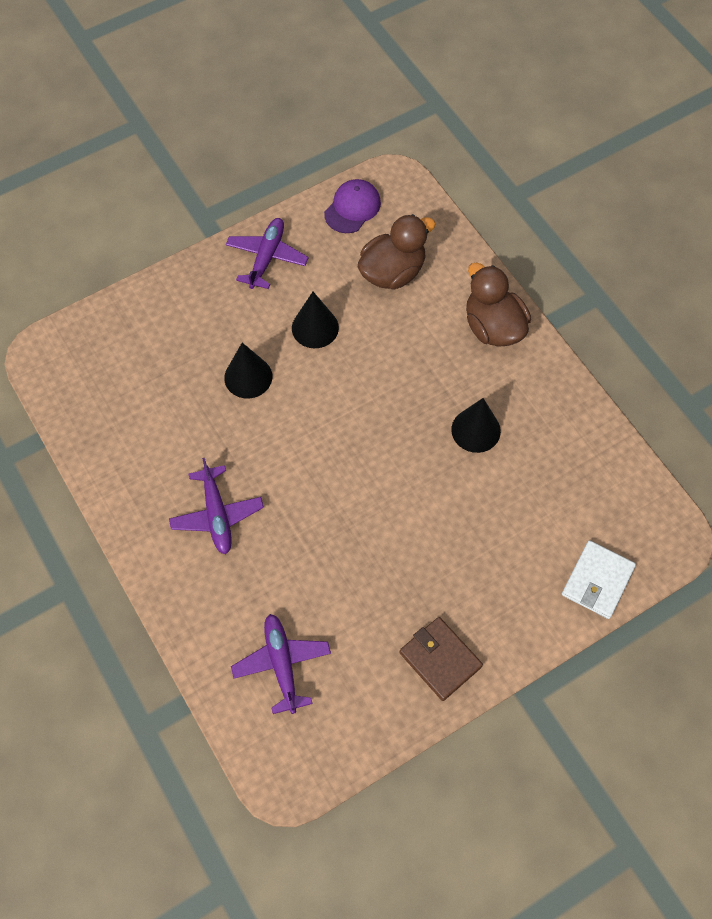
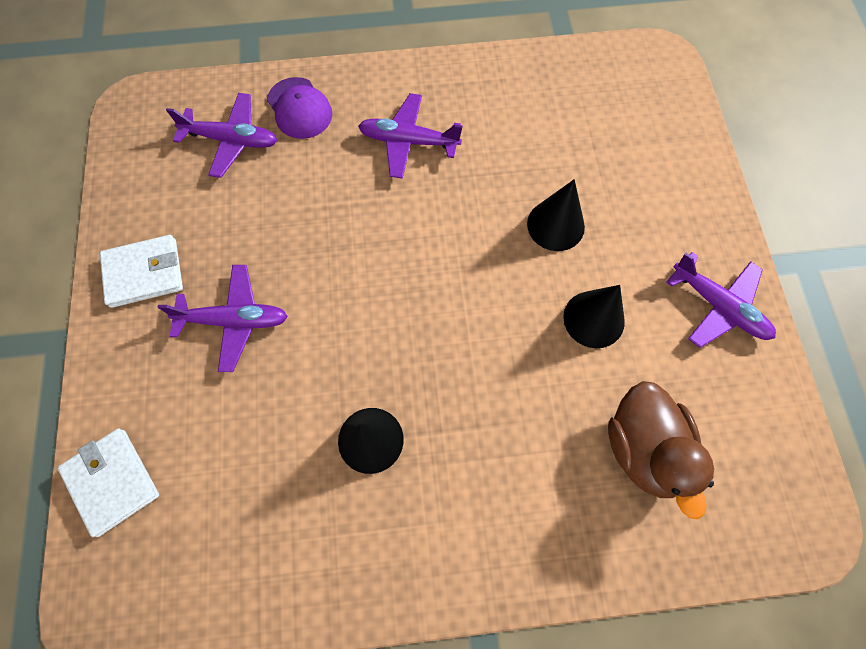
camera: 115 degrees right, 5 degrees up
purple cap [324,179,381,233] -> purple cap moved to [267,77,332,139]
brown wallet [400,617,483,701] -> white wallet [100,235,183,308]
brown duck [466,263,531,347] -> none
none -> purple plane [157,265,288,372]

